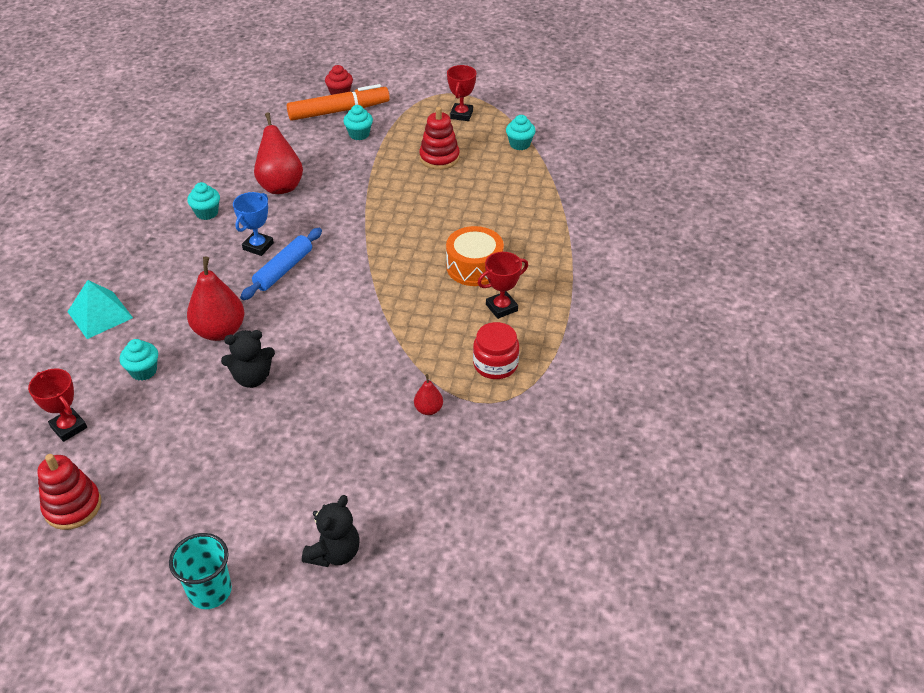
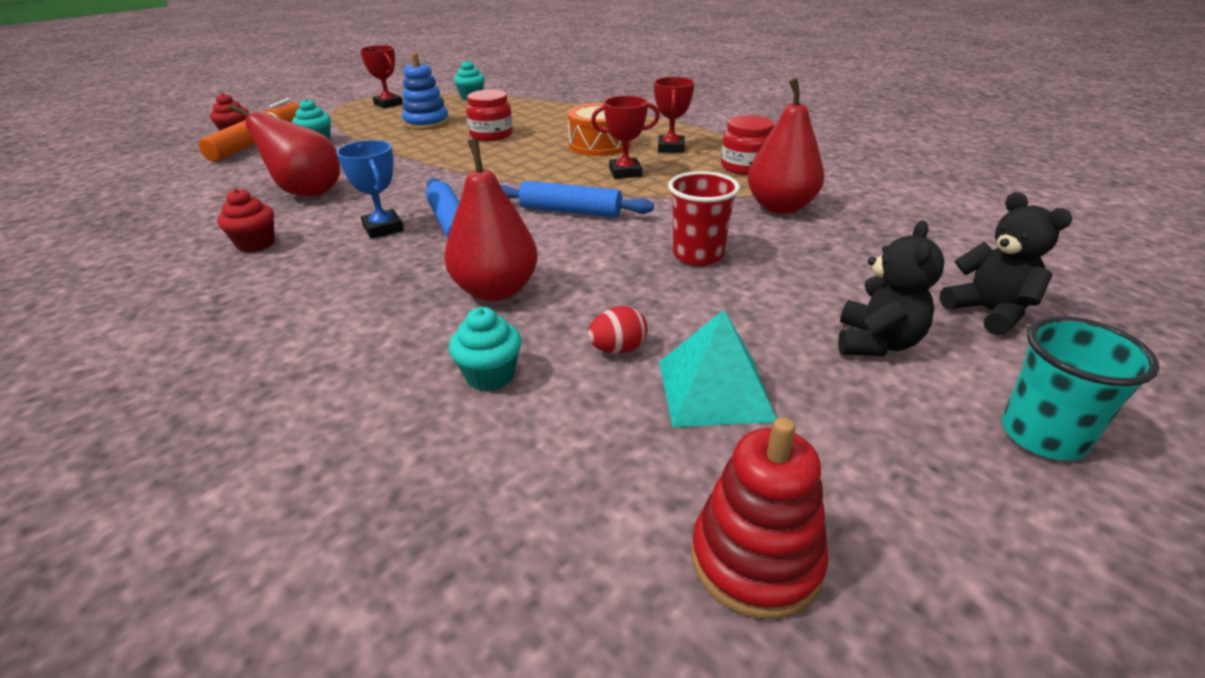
camera: 55 degrees left, 10 degrees down
red trophy [28,369,87,442] -> red trophy moved to [591,96,660,179]
turquoise pyramid [67,280,133,339] -> turquoise pyramid moved to [659,310,777,427]
turquoise cupcake [187,182,220,220] -> red cupcake [217,189,275,252]
black teddy bear [221,330,275,388] -> black teddy bear moved to [838,221,944,356]
red pear [414,374,443,415] -> red pear [748,78,824,214], size x2.04
red stacking toy [419,107,460,170] -> blue stacking toy [402,52,449,130]
none -> red jar [466,90,513,141]
none -> blue rolling pin [500,181,654,217]
none -> red egg [588,306,648,354]
none -> red cup [668,171,740,266]

